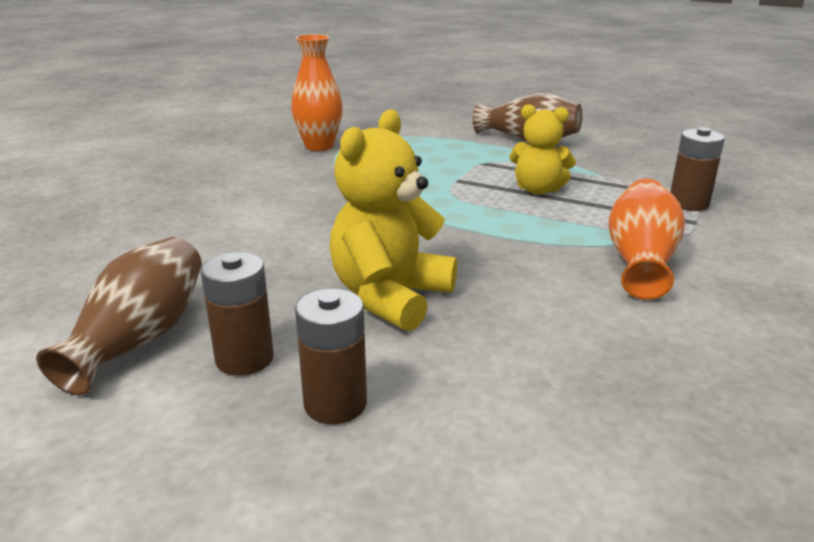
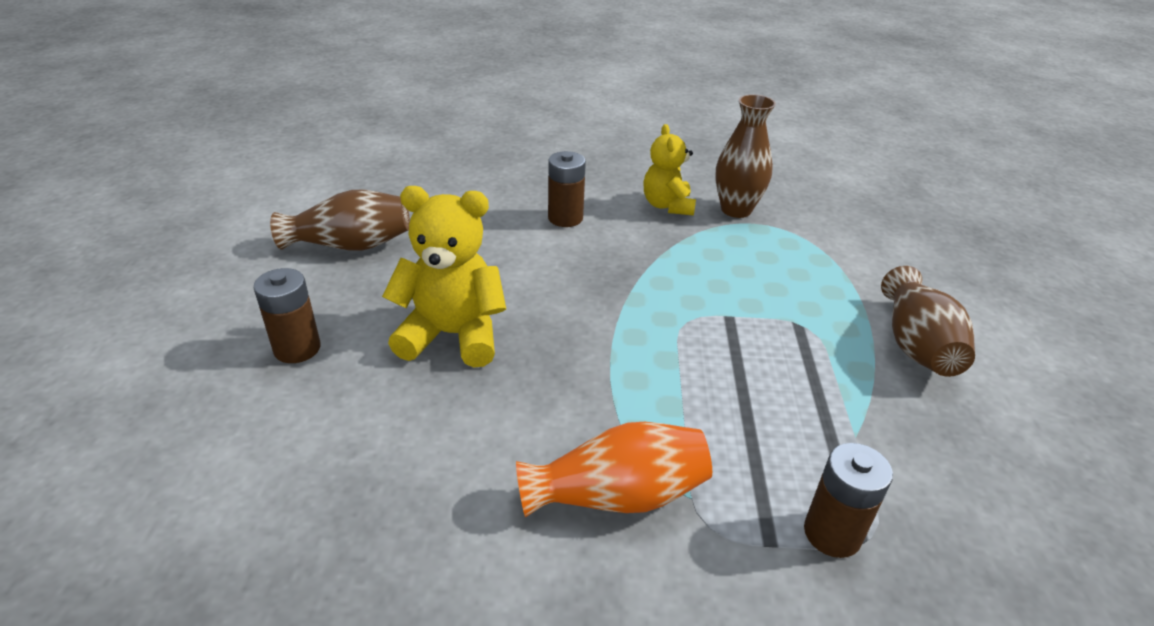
camera: 65 degrees right, 10 degrees up
brown battery [201,252,274,376] -> brown battery moved to [548,151,586,227]
orange vase [291,34,343,151] -> brown vase [715,94,776,218]
yellow teddy bear [509,104,576,195] -> yellow teddy bear moved to [643,124,696,216]

